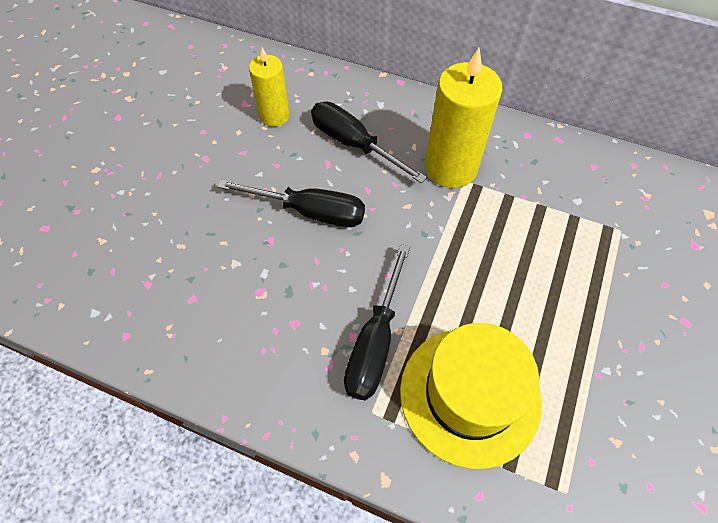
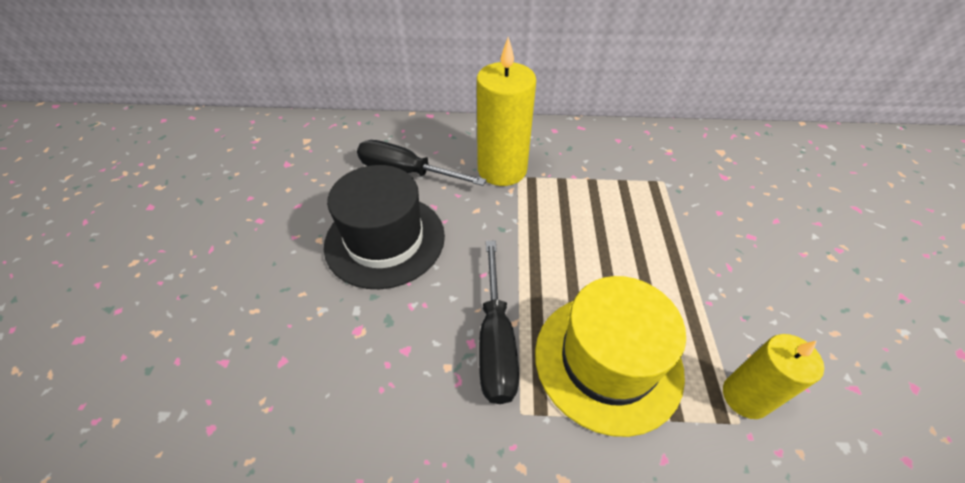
camera: 20 degrees left, 10 degrees down
black screwdriver [217,180,365,227] -> black hat [324,165,445,289]
yellow candle [249,48,290,127] -> yellow candle moved to [723,334,824,419]

